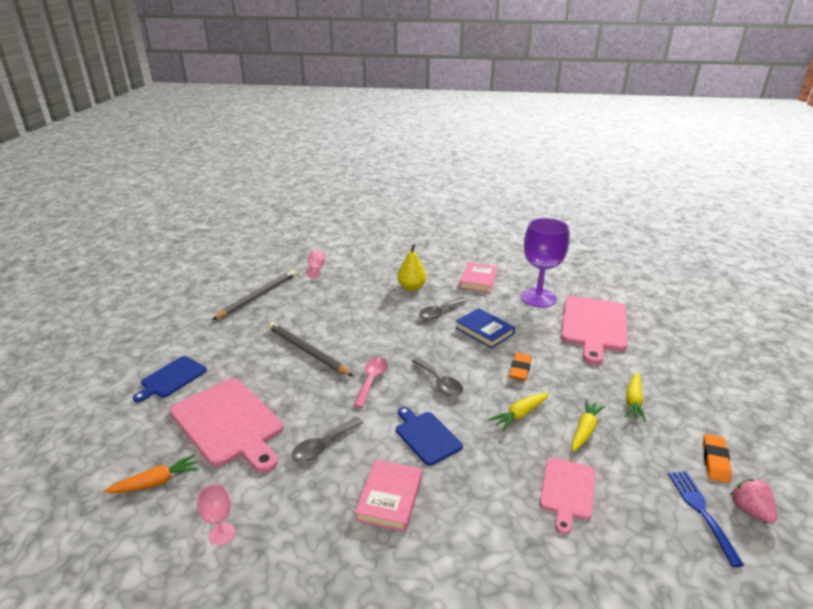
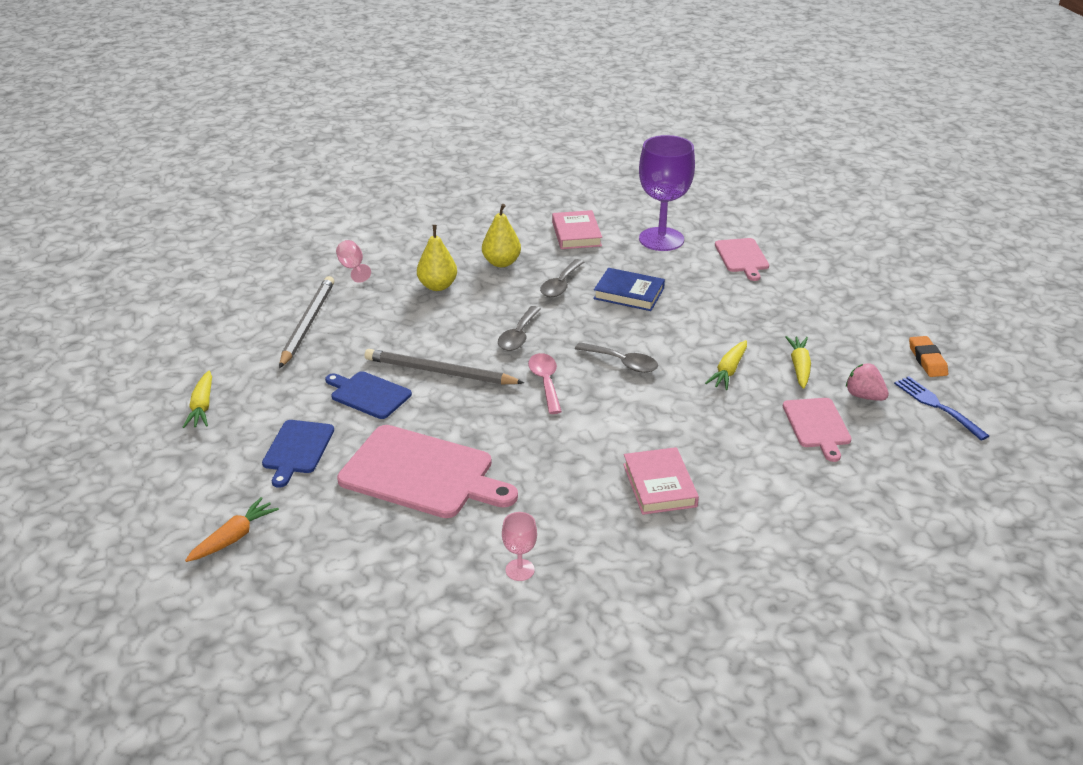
camera: 25 degrees left, 5 degrees up
orange carrot [104,454,199,493] -> orange carrot moved to [185,497,279,562]
grey spoon [292,417,363,462] -> grey spoon moved to [498,306,541,351]
blue cutting board [396,407,463,466] -> blue cutting board moved to [325,371,412,419]
orange eraser [509,353,532,381] -> none
pink cutting board [561,296,628,365] -> pink cutting board [715,238,769,281], size x0.56
yellow carrot [624,372,646,422] -> yellow carrot moved to [183,371,212,428]
pink strawberry [730,479,777,524] -> pink strawberry moved to [846,363,889,401]
none -> yellow pear [417,225,457,291]

